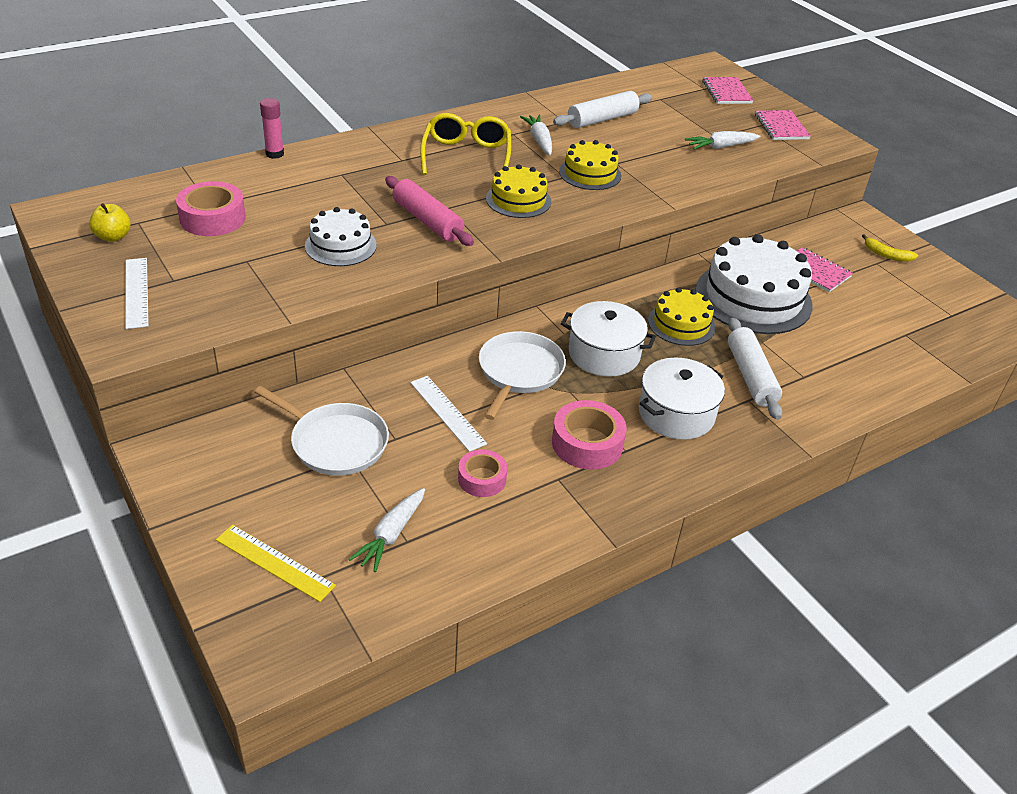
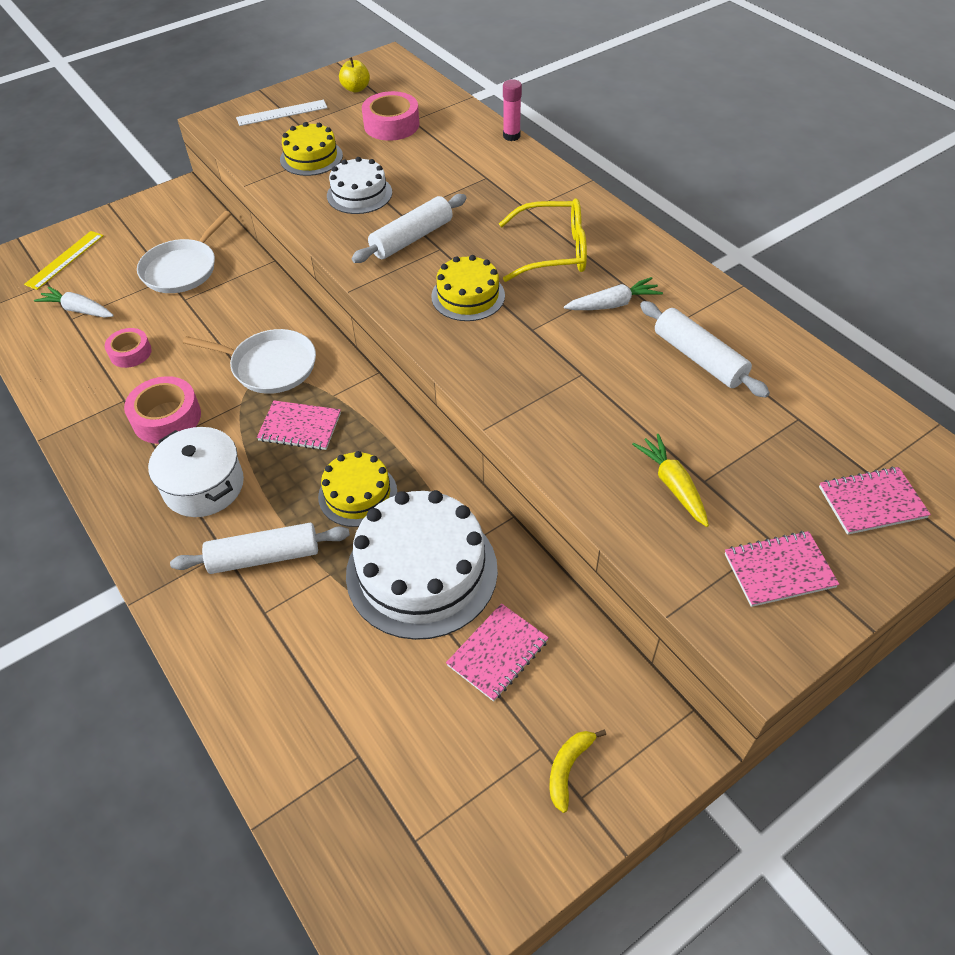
camera: 90 degrees right, 10 degrees up
pink rolling pin [385,176,474,246] -> white rolling pin [352,194,466,263]
white ruler [410,376,487,452] -> none
yellow cake [559,140,621,190] -> yellow cake moved to [280,122,343,176]
white pot [561,301,656,377] -> pink notebook [257,400,341,450]
white carrot [685,131,760,150] -> yellow carrot [632,434,709,527]

